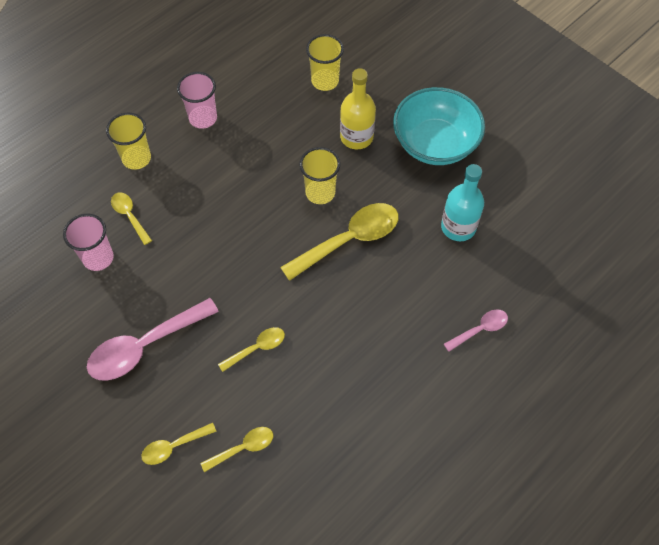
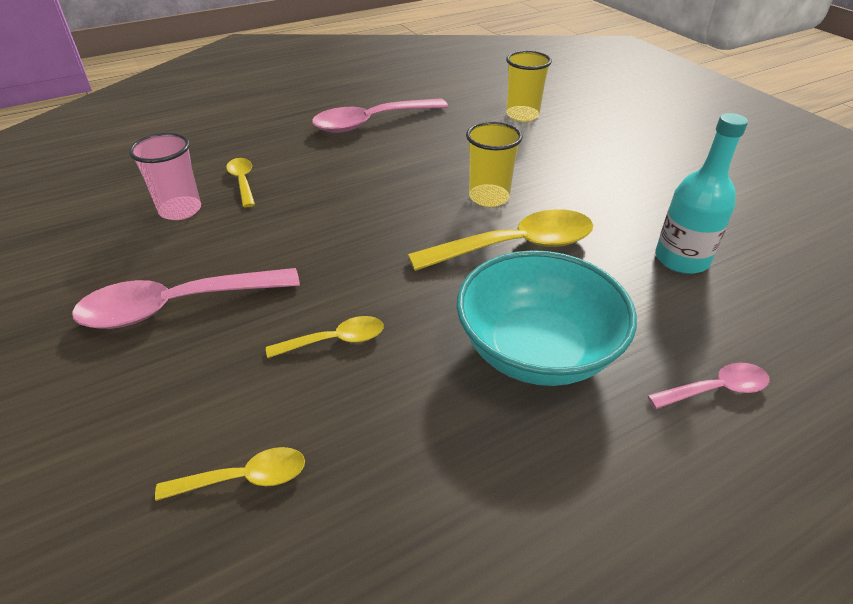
camera: 15 degrees right, 20 degrees down
yellow cup [106,112,151,170] -> none
yellow spoon [141,423,216,465] -> none
pink cup [177,72,217,129] -> pink spoon [312,98,448,133]
yellow bottle [340,68,376,149] -> none
turquoise bowl [393,87,485,165] -> turquoise bowl moved to [457,250,637,386]

